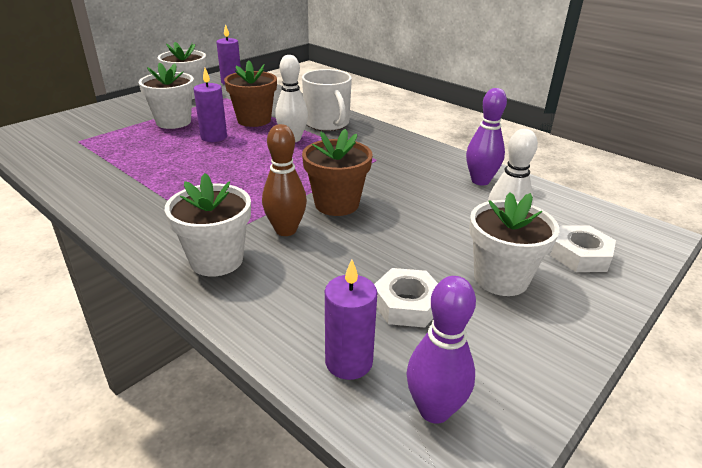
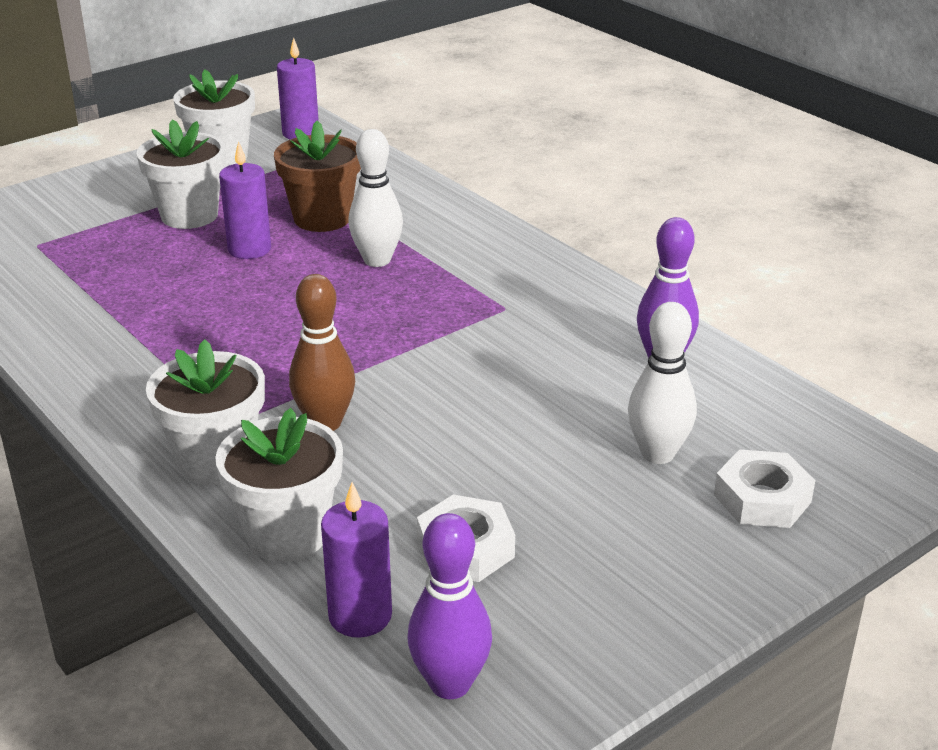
camera: 10 degrees right, 0 degrees up
white mug [302,69,352,131] -> none
brown flower pot [302,129,373,216] -> none
white flower pot [469,192,559,296] -> white flower pot moved to [215,408,343,562]

